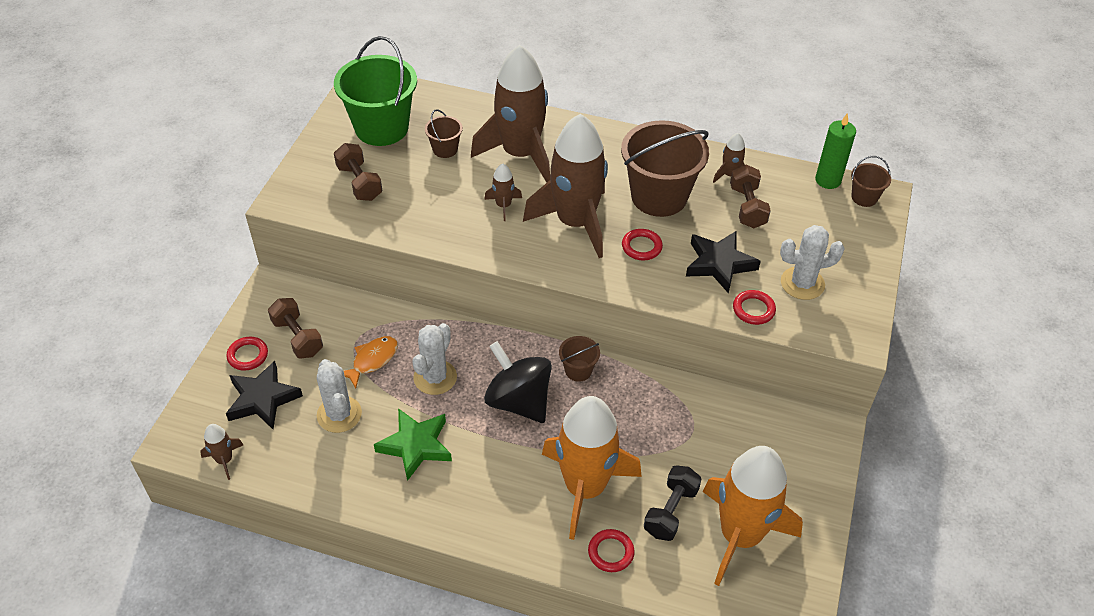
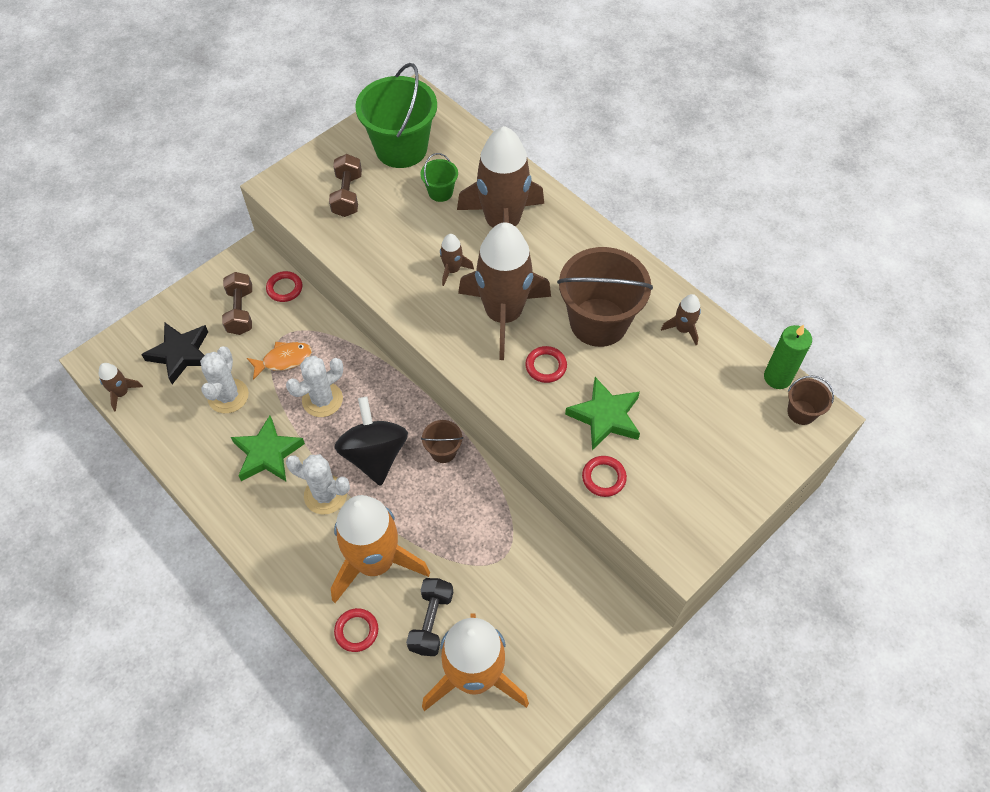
camera: 30 degrees right, 10 degrees up
red ring [226,337,268,371] -> red ring moved to [266,271,302,302]
brown bucket [425,109,463,158] -> green bucket [421,153,458,202]
black dumbbell [644,465,701,541] -> black dumbbell turned 45 degrees counterclockwise [406,578,453,656]
black star [686,231,761,294] -> green star [565,377,640,450]
brown dumbbell [730,165,771,228] -> none
white cactus [780,225,845,300] -> white cactus moved to [286,454,350,514]

